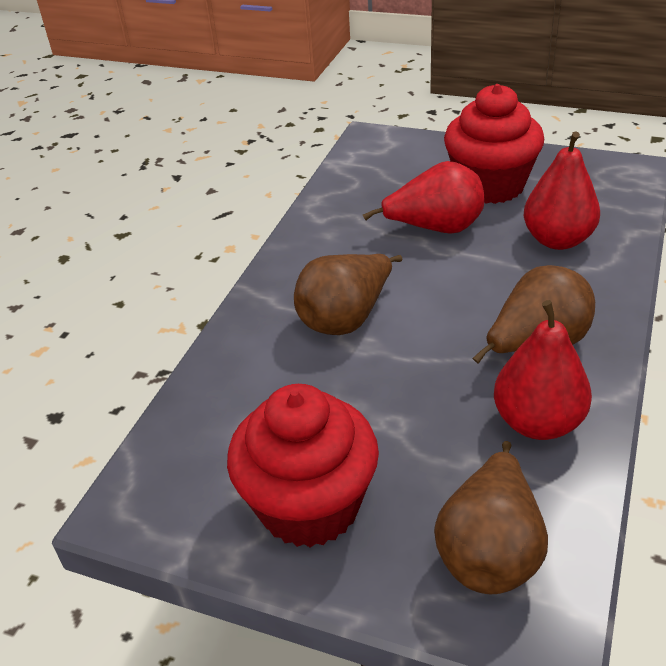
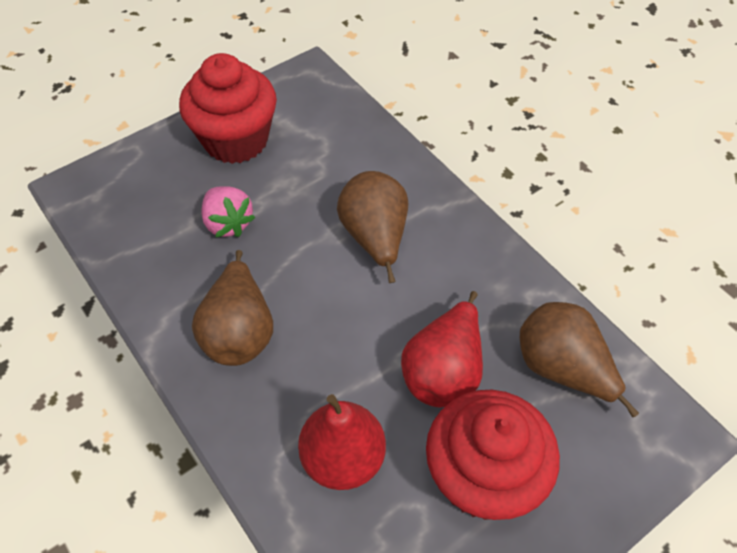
camera: 120 degrees right, 15 degrees up
brown pear [434,441,548,594] -> brown pear moved to [520,302,639,417]
red pear [494,300,592,440] -> none
none -> pink strawberry [201,186,255,237]

